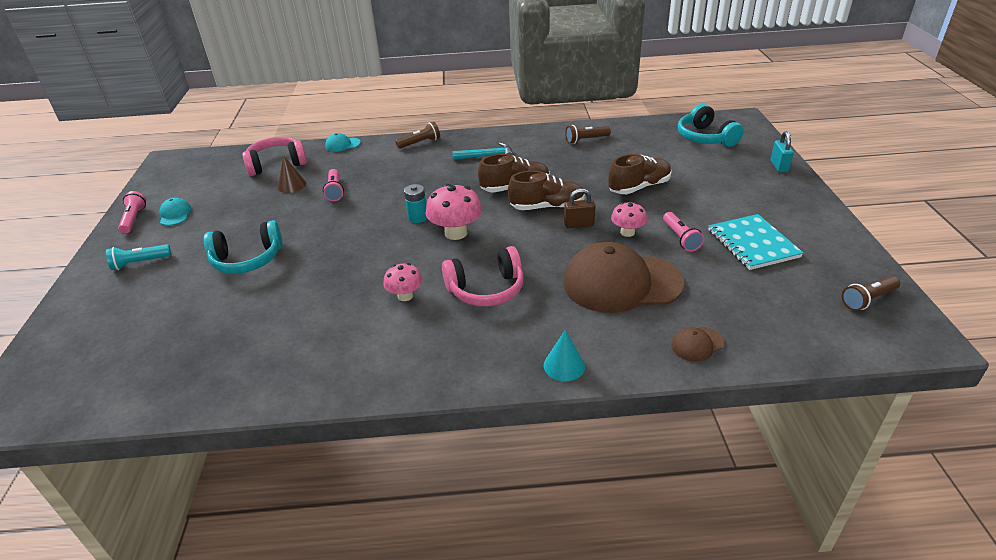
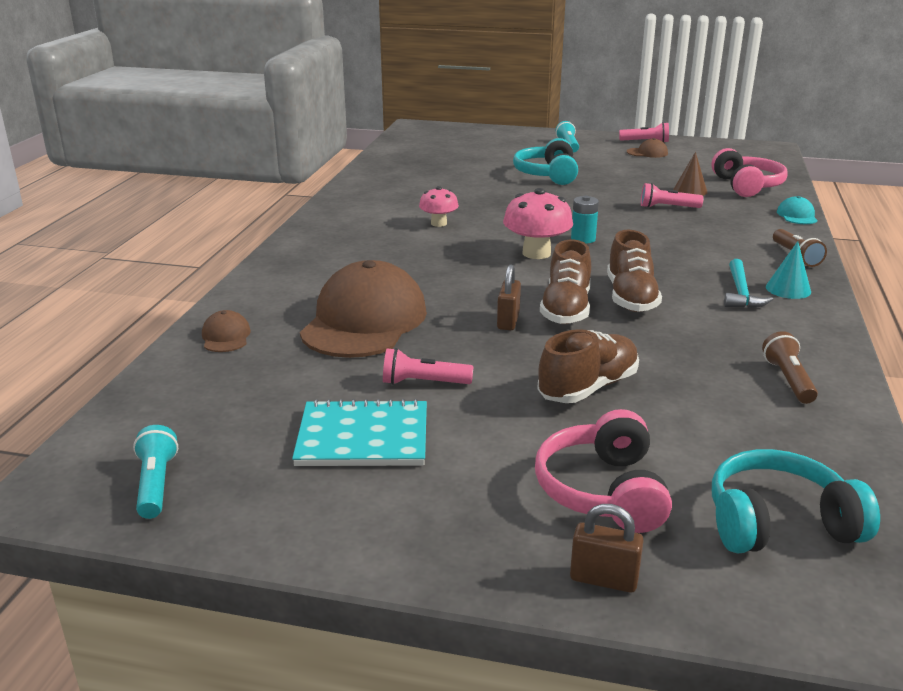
camera: 105 degrees right, 10 degrees down
turquoise cap [160,198,192,226] -> brown cap [627,138,668,158]
pink headphones [442,246,524,306] -> pink headphones moved to [535,409,672,533]
turquoise cone [544,330,585,382] -> turquoise cone moved to [766,241,811,299]
brown shoe [608,154,672,194] -> brown shoe turned 120 degrees counterclockwise [537,329,639,403]
pink mushroom [611,202,647,237] -> none
turquoise padlock [771,131,794,172] -> brown padlock [570,504,644,593]
brown flashlight [842,276,900,311] -> turquoise flashlight [133,425,178,519]

